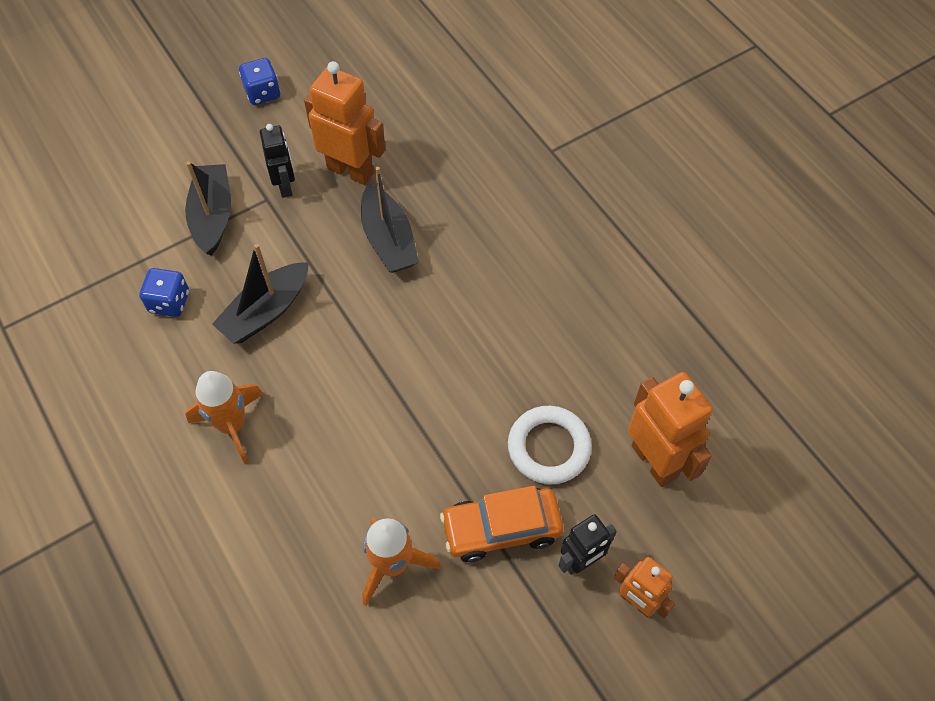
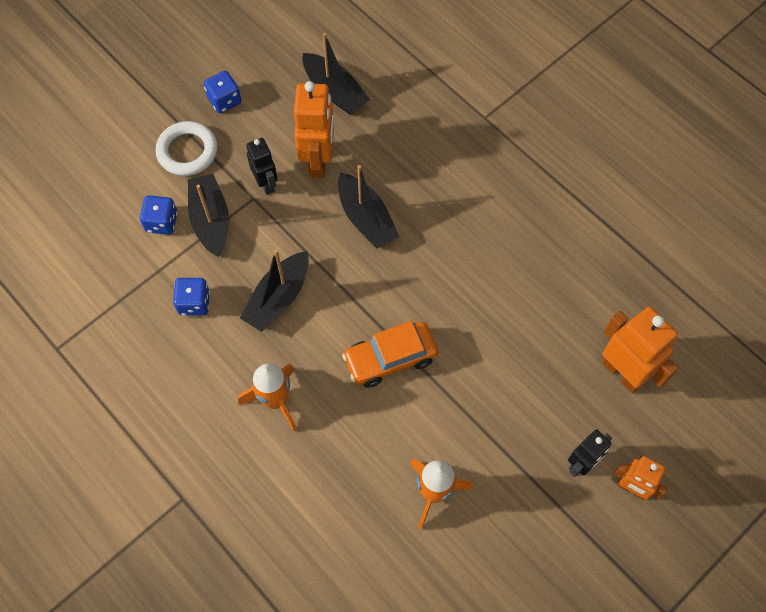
camera: 10 degrees left, 5 degrees up
orange robot [304,61,386,185] -> orange robot turned 75 degrees clockwise [294,81,334,178]
orange car [440,486,563,562] -> orange car moved to [342,321,438,388]
white ring [508,406,592,484] -> white ring moved to [155,121,217,176]
none -> blue dice [140,196,178,235]
none -> black boat [302,33,370,115]

